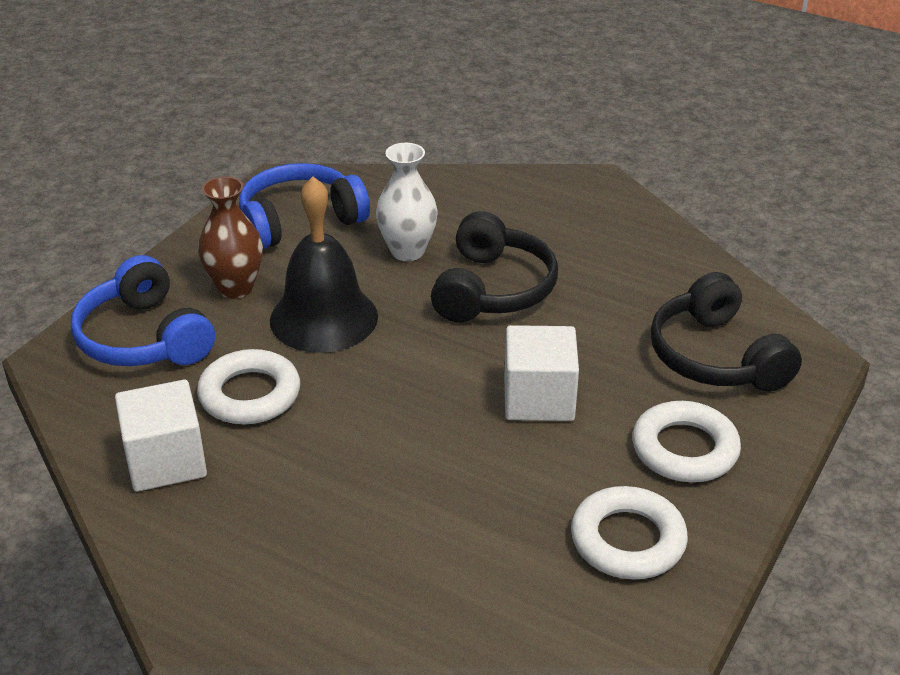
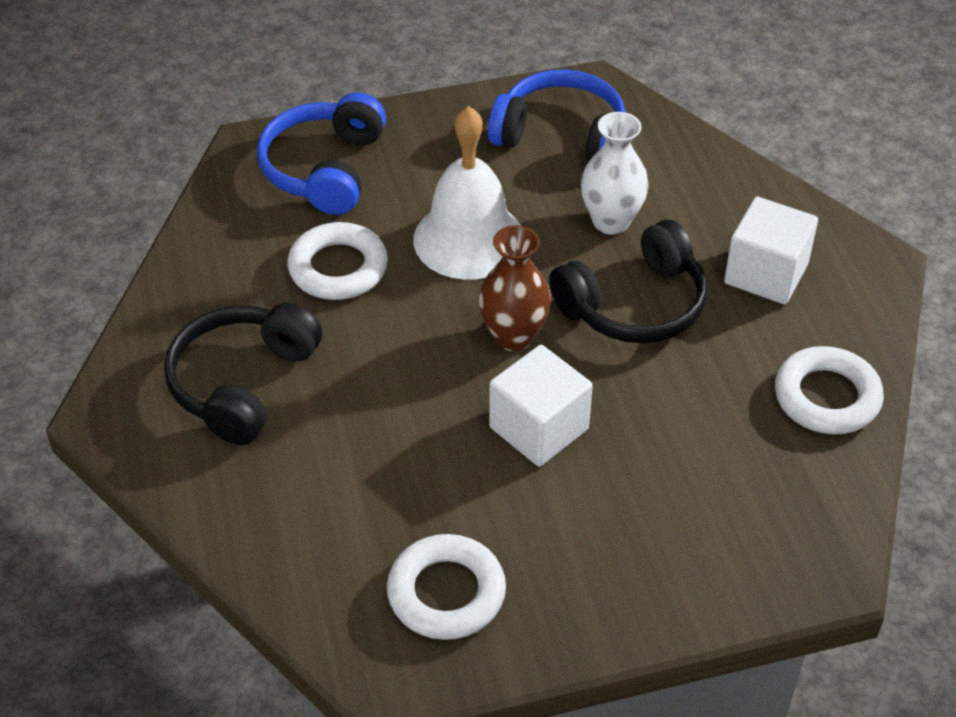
camera: 45 degrees right, 10 degrees up
white cube [115,380,207,492] -> white cube moved to [724,197,818,304]
brown vase [198,176,263,298] -> brown vase moved to [479,225,551,351]
black bell [270,176,378,353] -> white bell [414,106,521,280]
white ring [632,401,741,482] -> white ring moved to [775,346,884,435]
black headphones [650,272,802,392] -> black headphones moved to [164,303,322,445]

